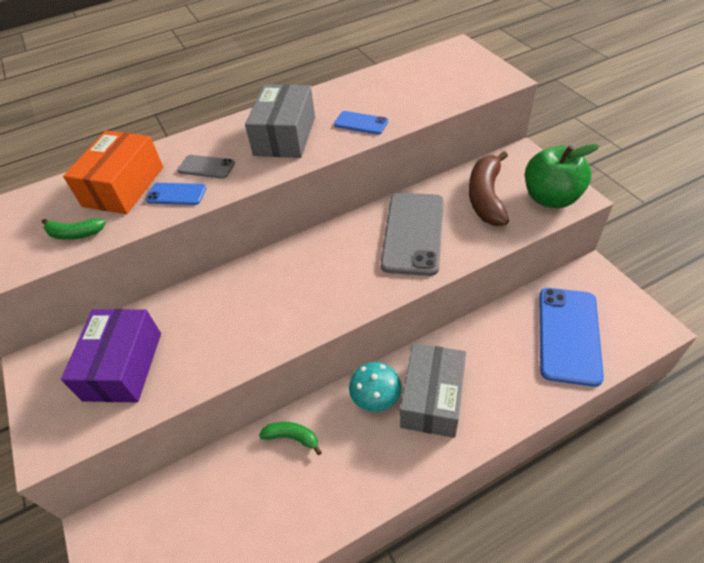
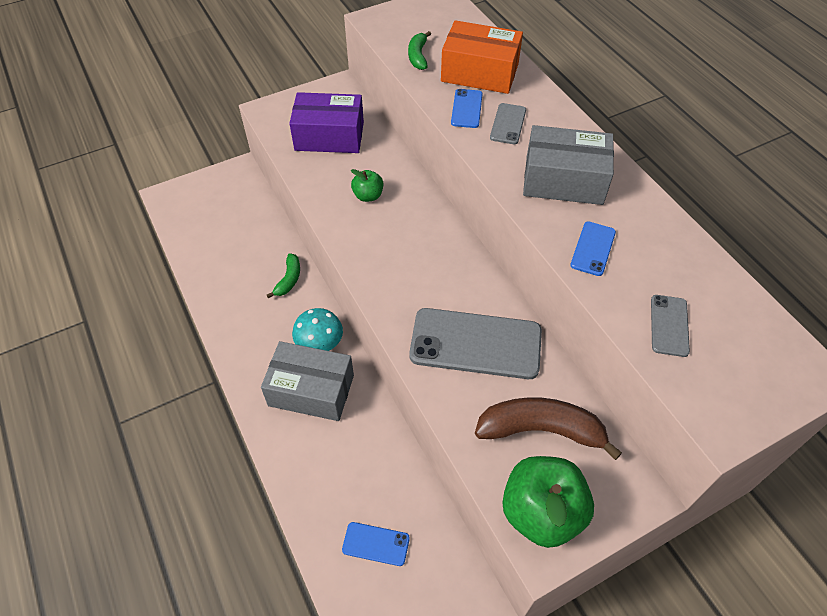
camera: 85 degrees right, 5 degrees up
blue phone [539,288,604,387] -> blue phone [342,522,410,566], size x0.48
none -> green apple [351,169,383,202]
none -> grey phone [651,295,690,357]

